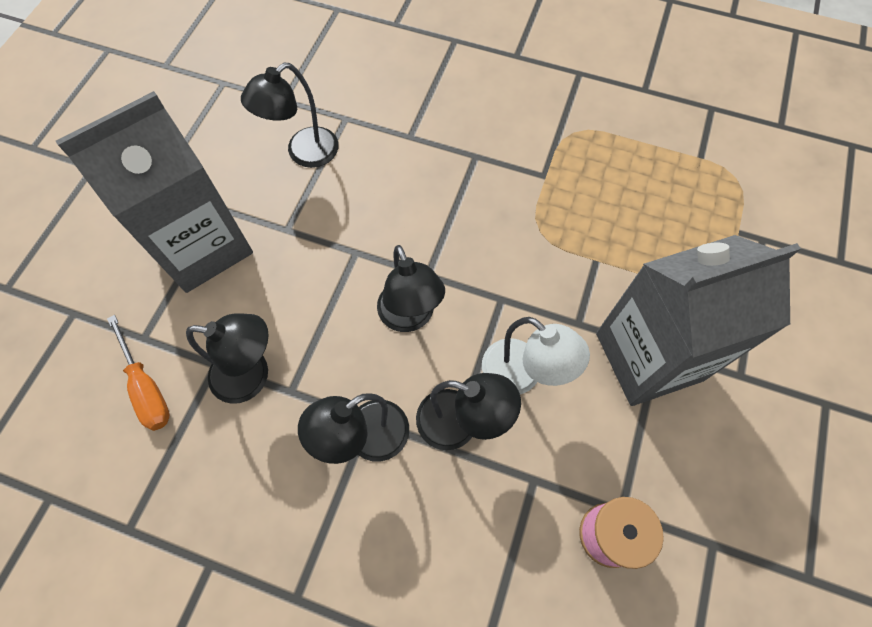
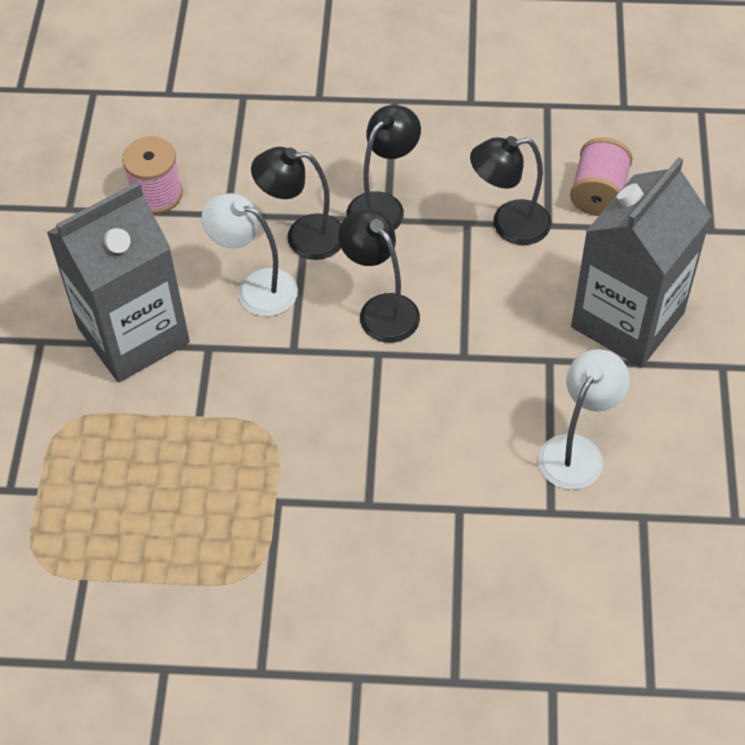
camera: 165 degrees right, 10 degrees down
orange screwdriver [107,315,170,431] -> pink spool [570,137,633,216]
black lamp [241,62,339,168] -> white lamp [538,349,630,490]

